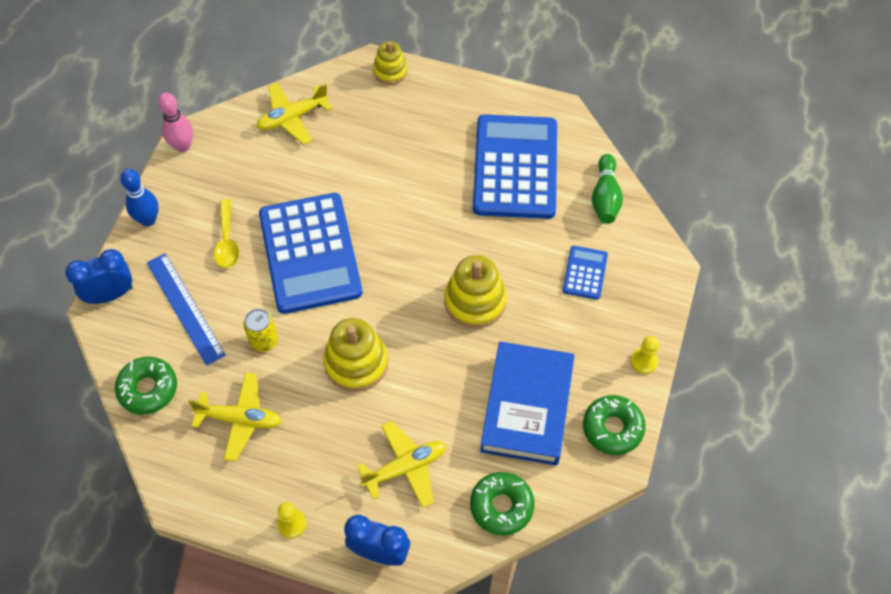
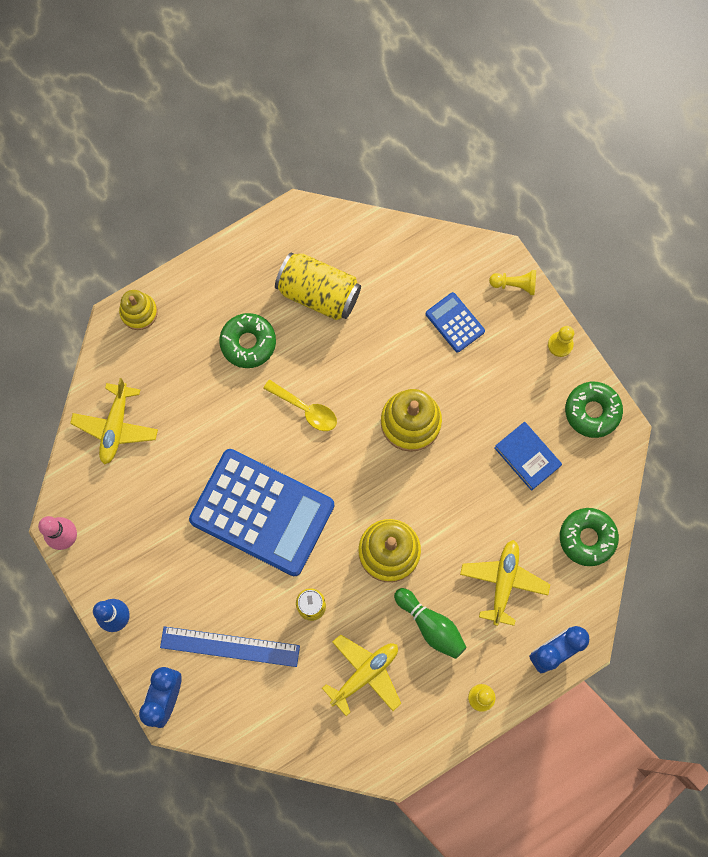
camera: 50 degrees left, 15 degrees up
green donut [115,357,177,415] -> green donut moved to [219,313,276,368]
yellow spoon [214,199,239,268] -> yellow spoon moved to [263,379,337,431]
blue calculator [473,114,557,219] -> yellow can [275,252,361,320]
blue book [480,341,575,466] -> blue book [495,422,562,491], size x0.54
green bowling pin [592,154,623,224] -> green bowling pin moved to [394,588,467,659]
none -> yellow pawn [489,270,536,295]

